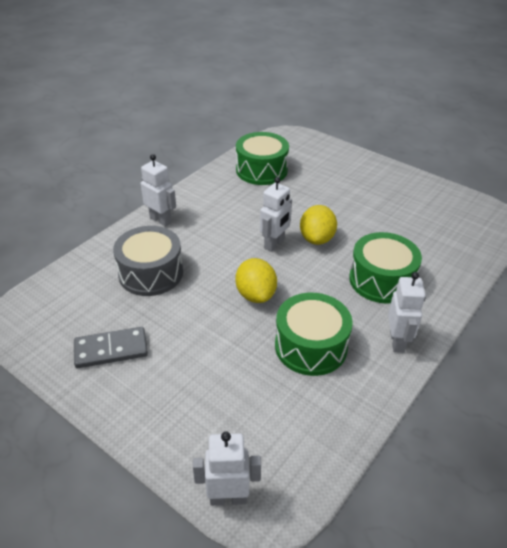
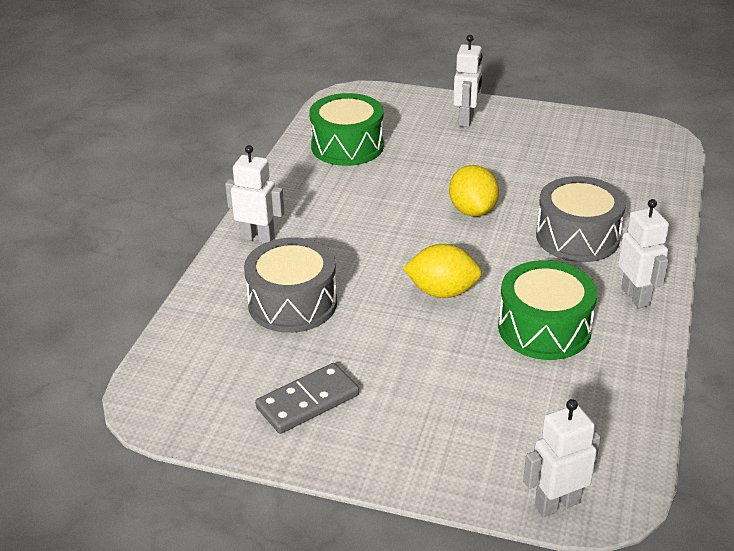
camera: 20 degrees left, 5 degrees down
yellow lemon [236,258,277,303] -> yellow lemon turned 45 degrees counterclockwise [403,244,482,298]
white robot [260,177,292,252] -> white robot moved to [453,35,482,127]
green drum [349,232,422,304] -> grey drum [536,176,626,262]

